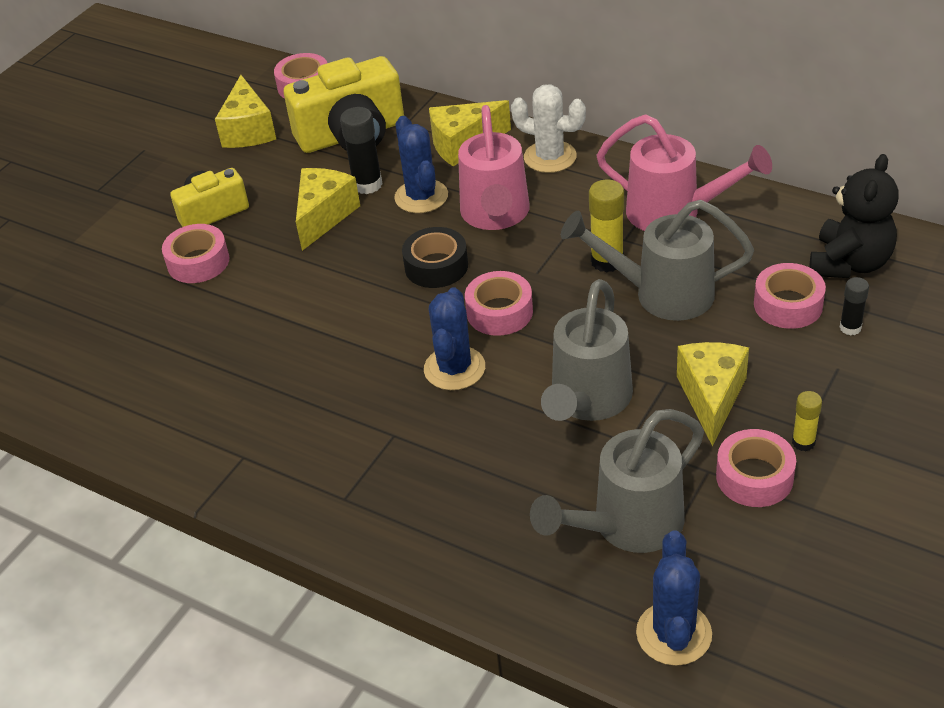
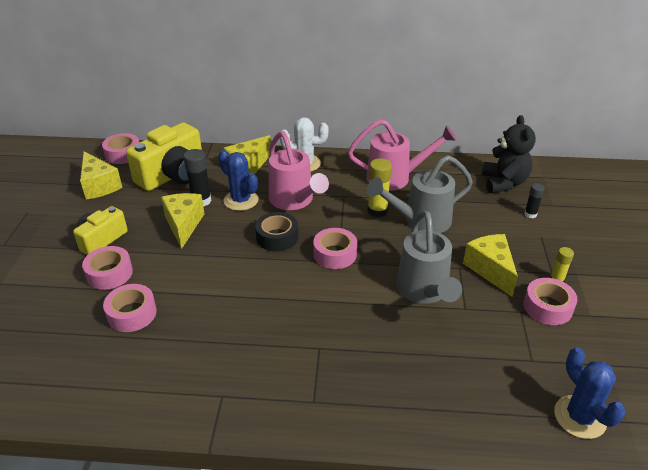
camera: 30 degrees left, 5 degrees down
blue cactus [424,287,485,390] -> none
grey watering can [530,409,704,553] -> none
pink tape [754,263,826,329] -> pink tape moved to [103,284,157,332]

